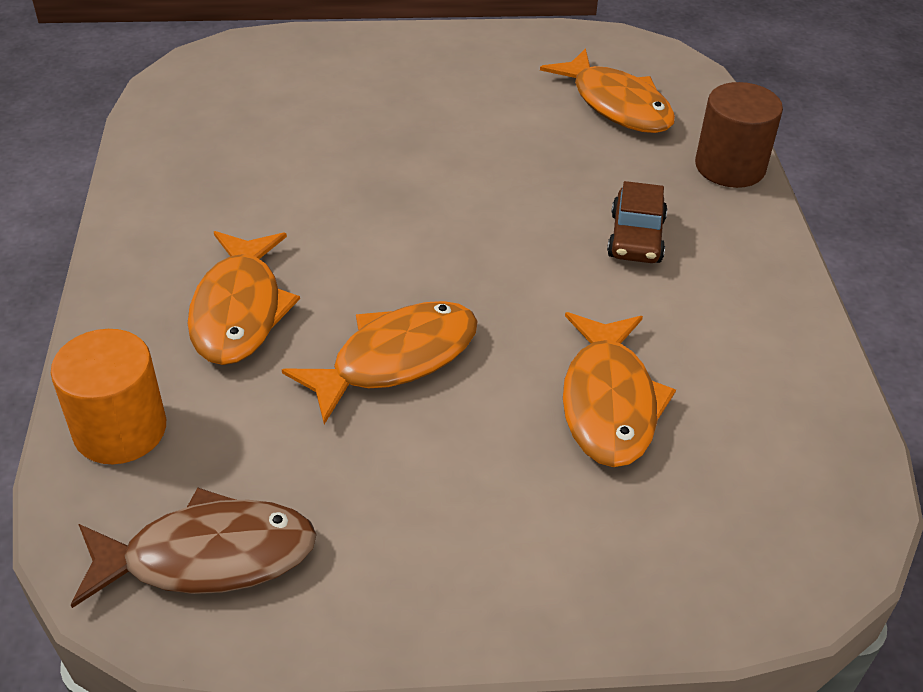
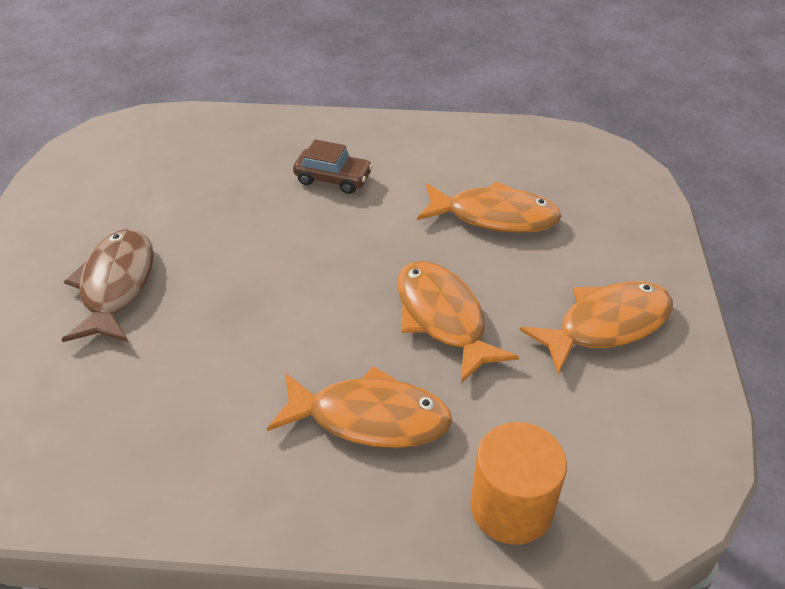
camera: 80 degrees left, 0 degrees up
brown fish [71,488,317,608] -> brown fish moved to [61,229,154,342]
orange fish [540,48,675,133] -> orange fish moved to [520,281,673,375]
brown cylinder [695,82,783,188] -> none

